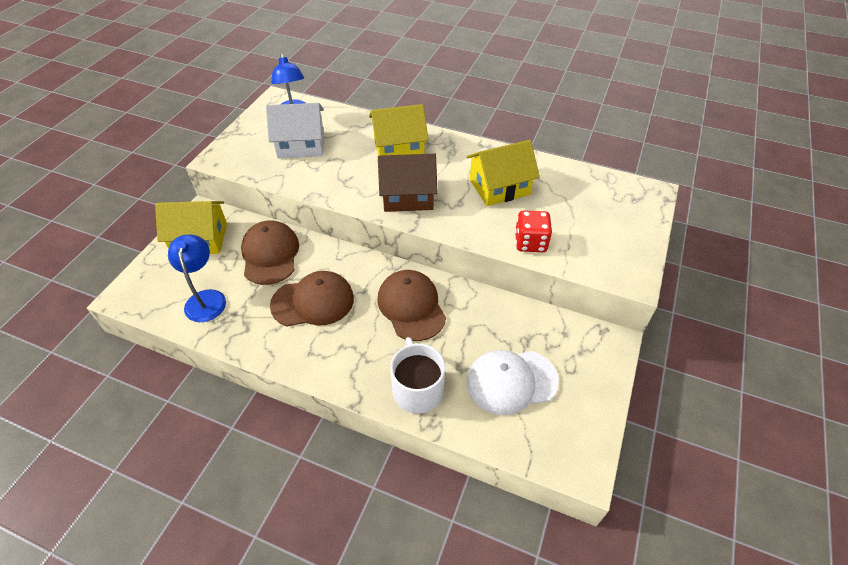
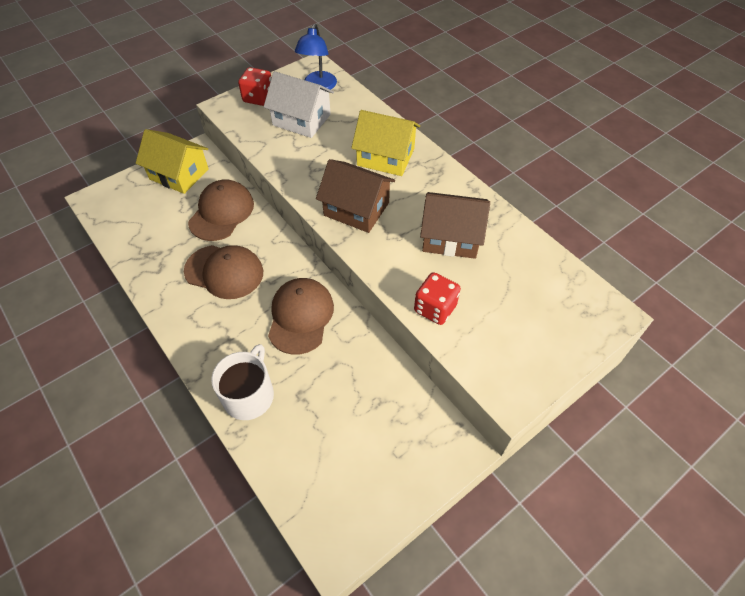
camera: 30 degrees right, 5 degrees up
blue lamp [168,234,226,322] -> none
yellow house [466,140,540,206] -> brown house [420,192,490,259]
white cap [467,350,559,415] -> none
none -> red dice [238,67,271,106]

